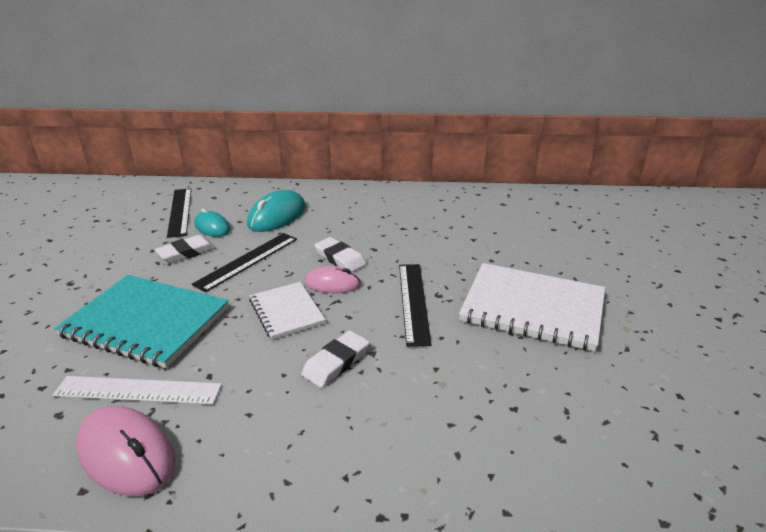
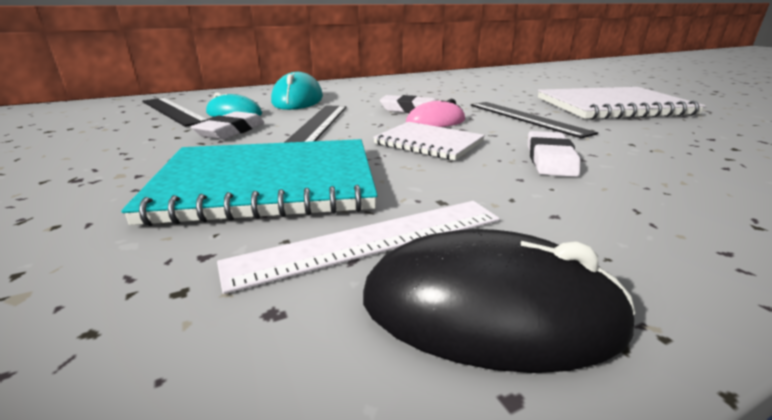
camera: 30 degrees left, 5 degrees down
pink mouse [76,406,176,496] -> black mouse [363,229,636,373]

